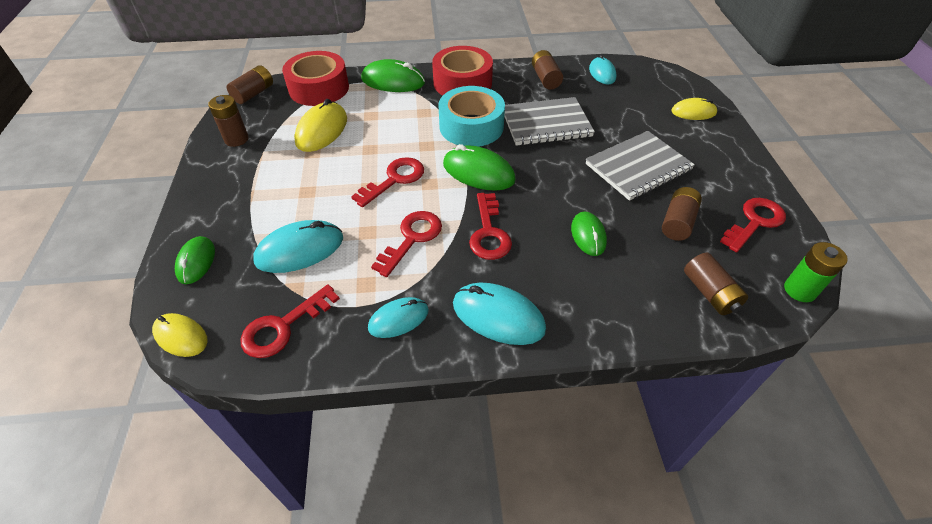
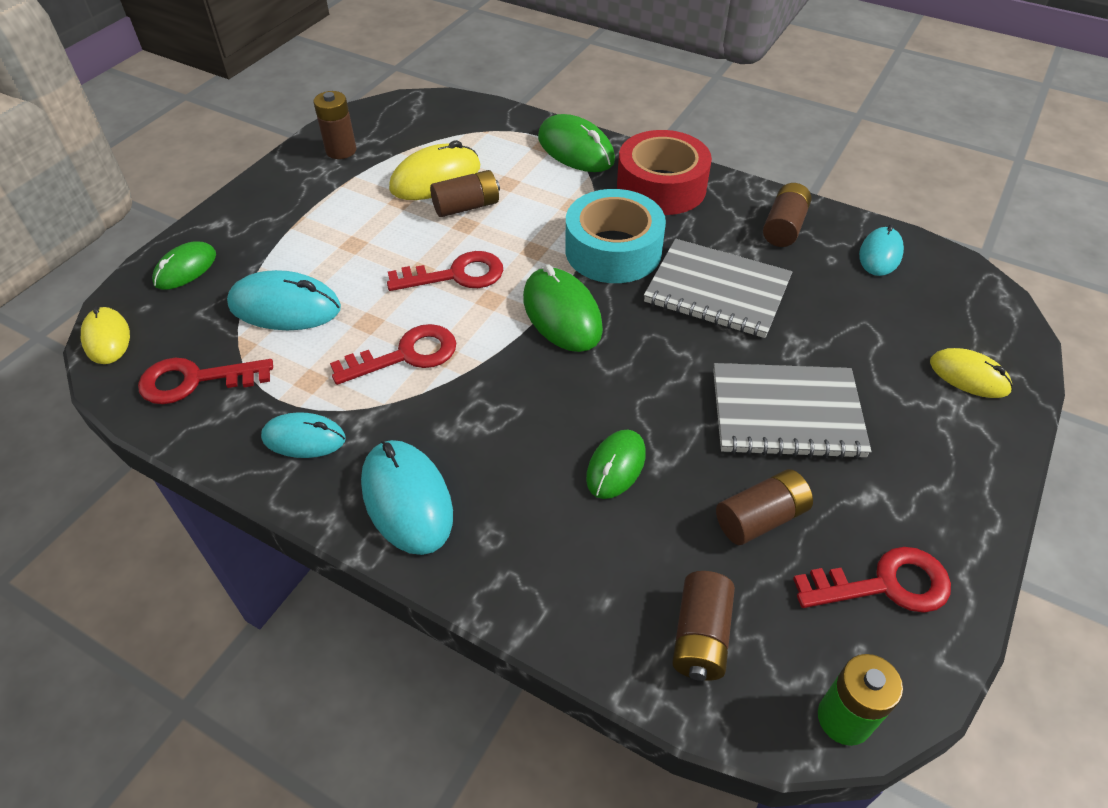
camera: 35 degrees right, 0 degrees up
brown battery [227,65,273,104] -> brown battery moved to [430,170,500,217]
red tape [282,51,349,106] -> none
red key [469,193,512,260] -> none

